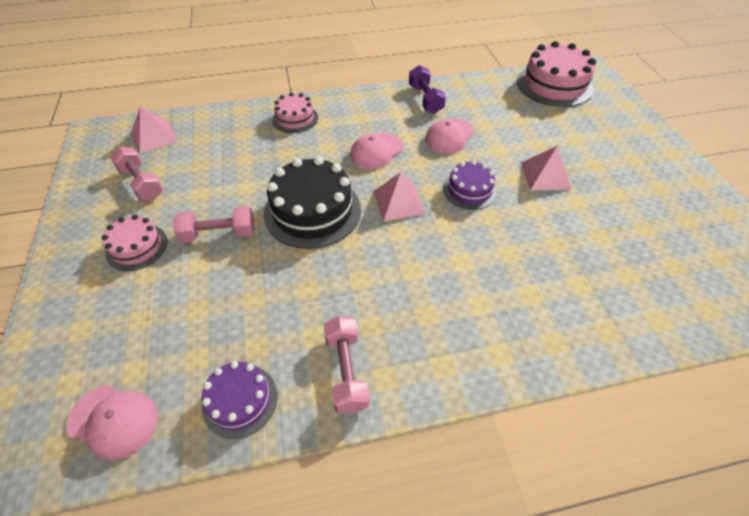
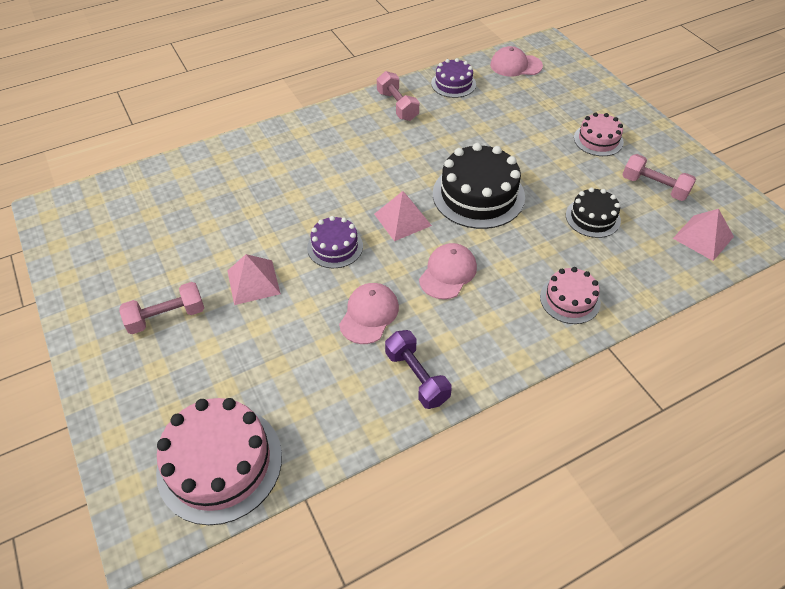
camera: 165 degrees right, 0 degrees up
pink dumbbell [173,206,255,243] -> pink dumbbell moved to [119,282,204,334]
none -> black cake [566,188,621,238]

